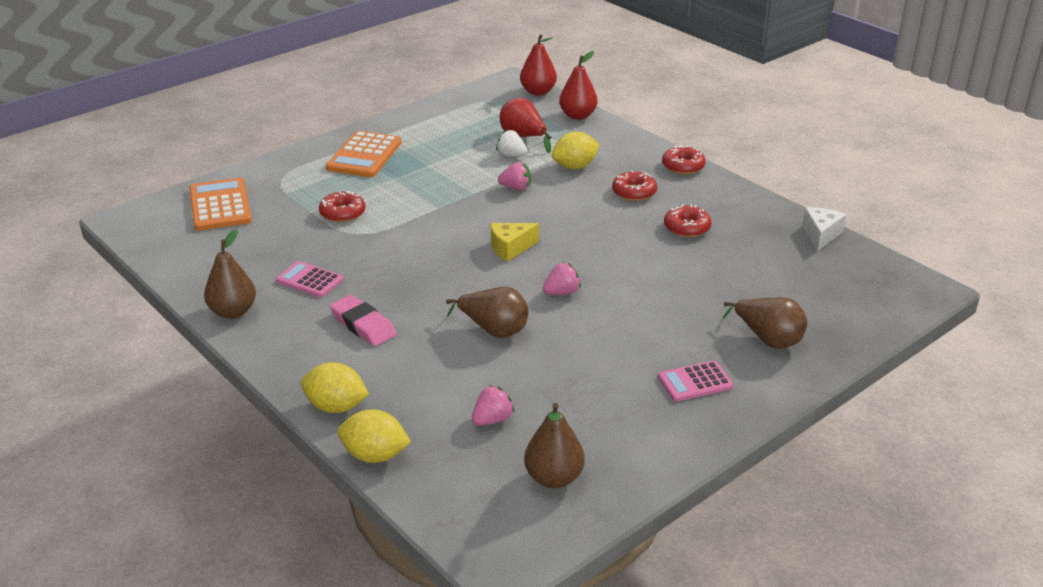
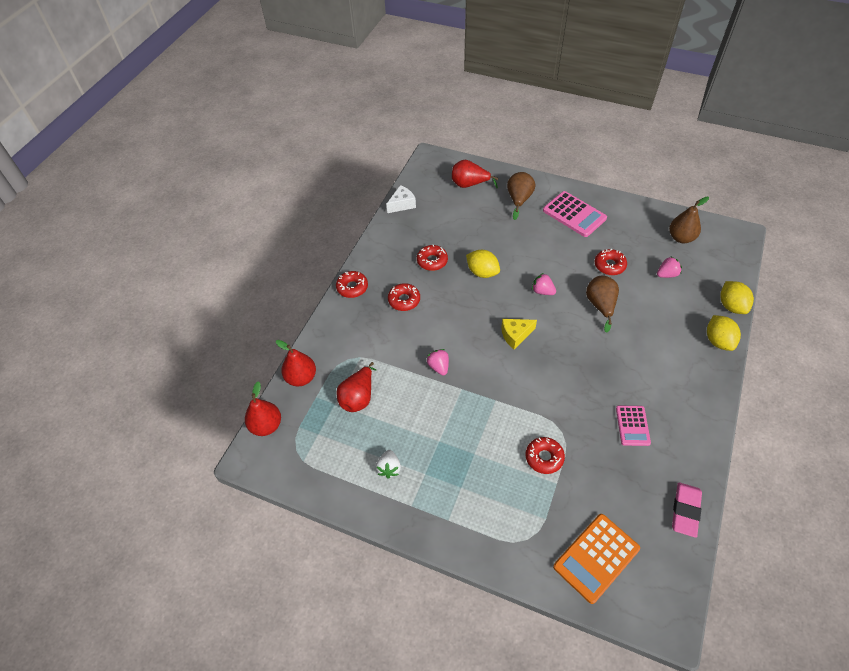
camera: 115 degrees left, 20 degrees up
brown pear [204,229,256,319] -> none
orange calculator [326,131,401,177] -> none
pink eraser [330,295,397,346] -> pink eraser moved to [672,482,702,538]
pink strawberry [472,385,515,426] -> pink strawberry turned 135 degrees clockwise [657,256,682,278]
yellow cheese [491,223,539,262] -> yellow cheese turned 120 degrees clockwise [501,319,537,349]
white strawberry [496,130,528,157] -> white strawberry moved to [376,450,401,479]
yellow lemon [552,132,599,169] -> yellow lemon moved to [466,250,500,278]
pink calculator [658,361,734,401] -> pink calculator [543,191,607,237], size x1.61
white cheese [802,208,846,251] -> white cheese turned 150 degrees clockwise [386,185,416,213]
none -> red pear [452,160,498,188]
none -> red donut [595,249,627,275]

